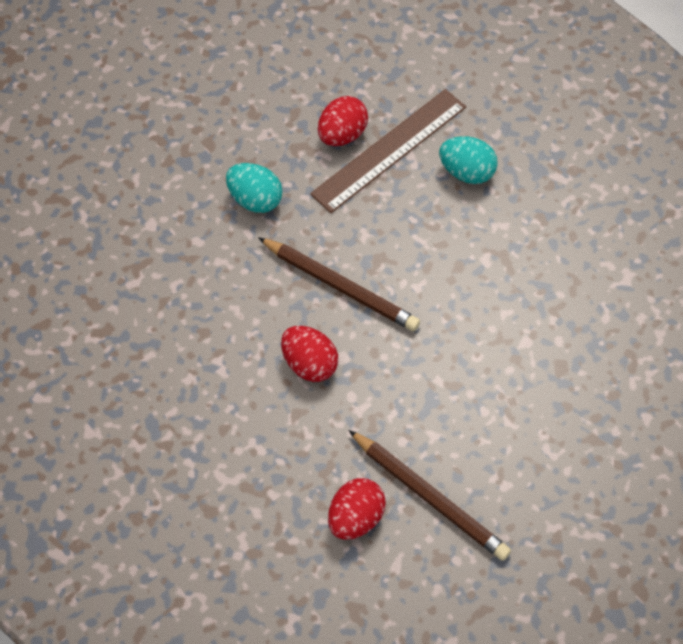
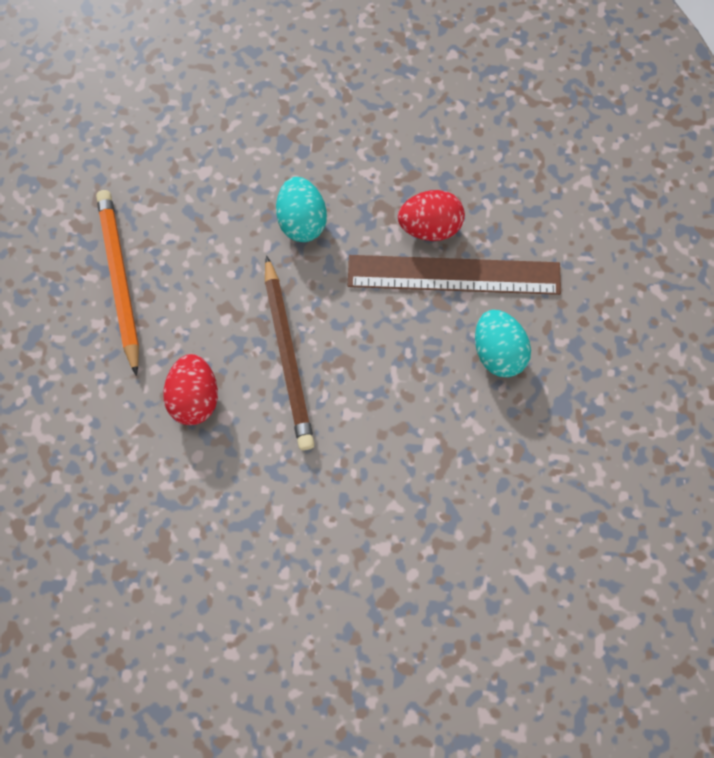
camera: 45 degrees right, 10 degrees up
red egg [328,478,386,540] -> none
brown pencil [348,430,511,561] -> none
none -> orange pencil [96,190,139,376]

